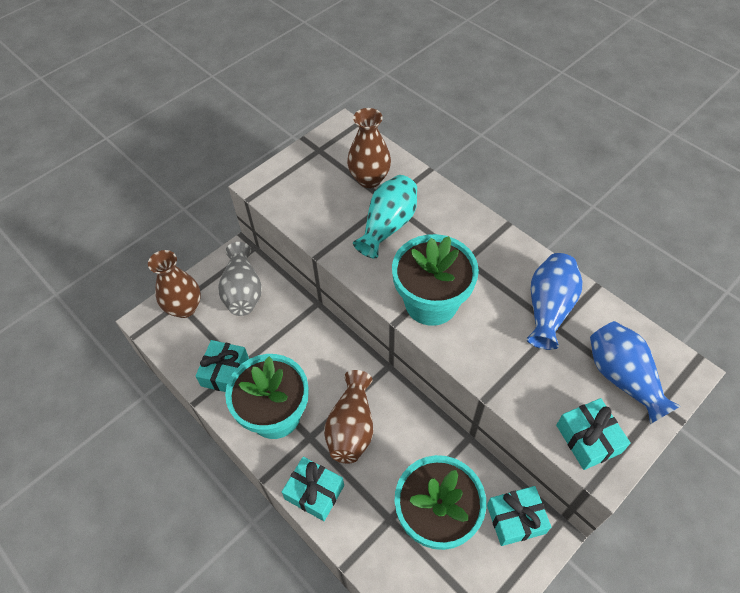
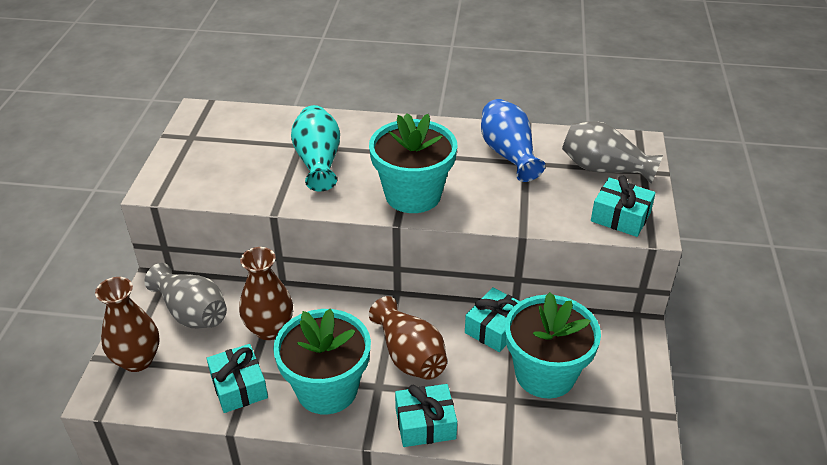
camera: 40 degrees left, 15 degrees down
brown vase [347,108,391,188] -> brown vase moved to [239,247,293,340]
turquoise gift [487,486,551,546] -> turquoise gift moved to [465,287,520,352]
blue vase [590,321,680,424] -> grey vase [562,121,663,184]

